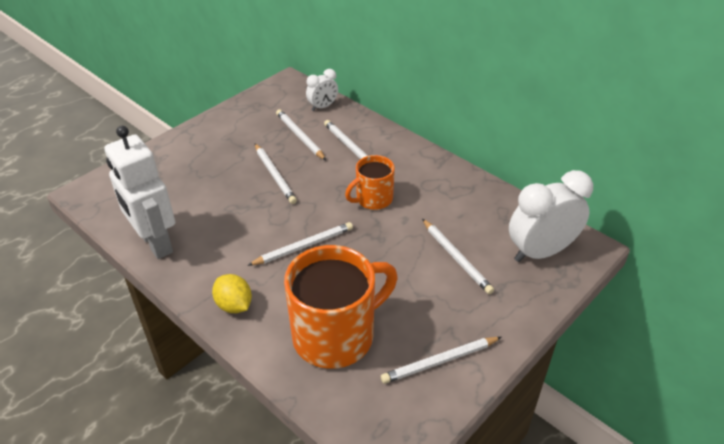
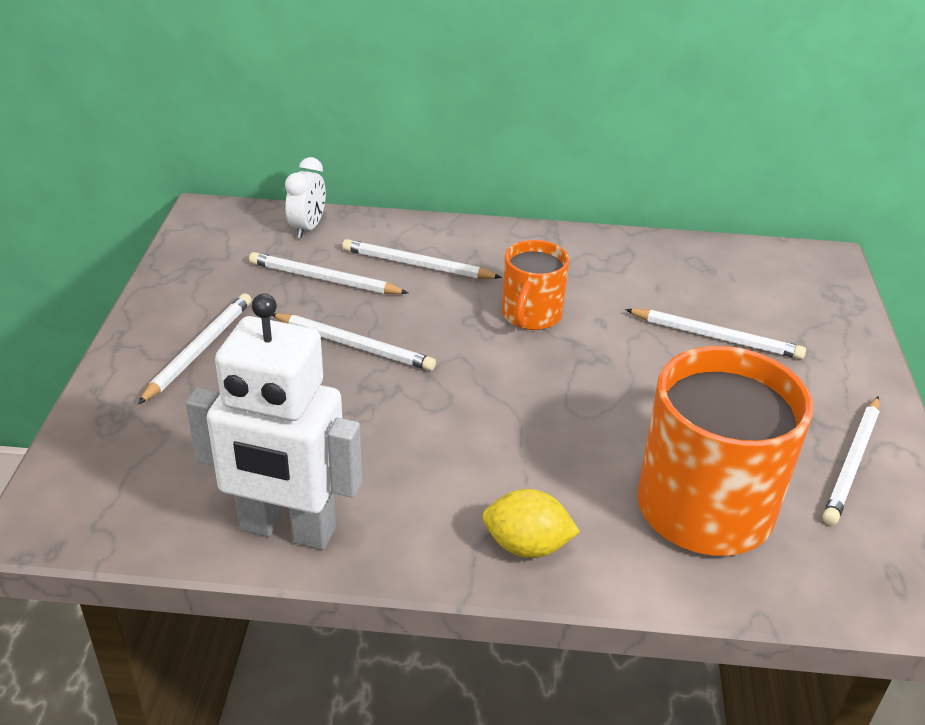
camera: 40 degrees left, 5 degrees down
white pencil [247,222,353,266] -> white pencil moved to [138,294,252,404]
white clock [509,170,593,262] -> none

